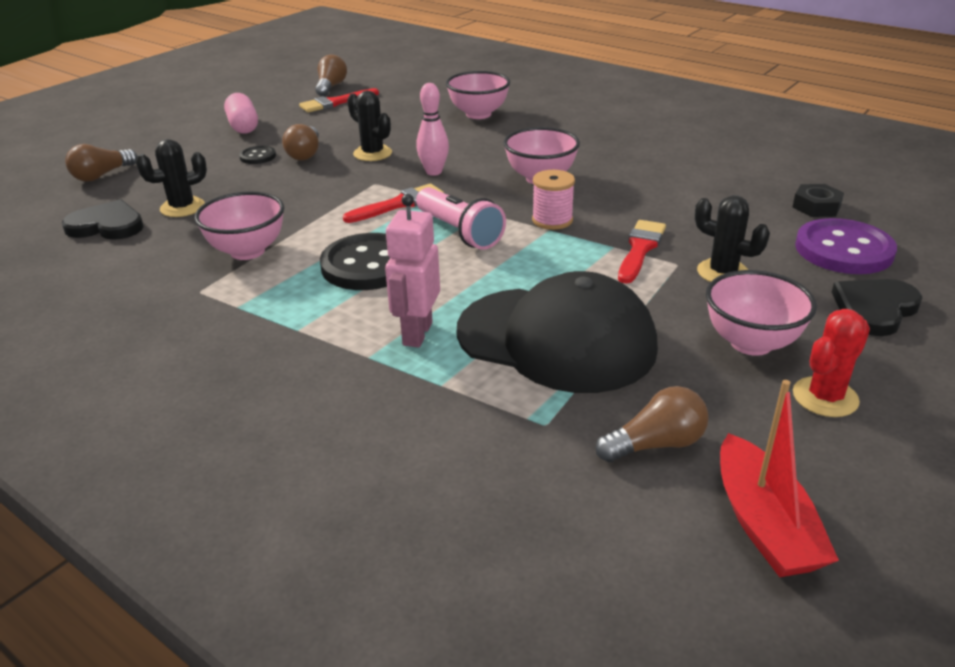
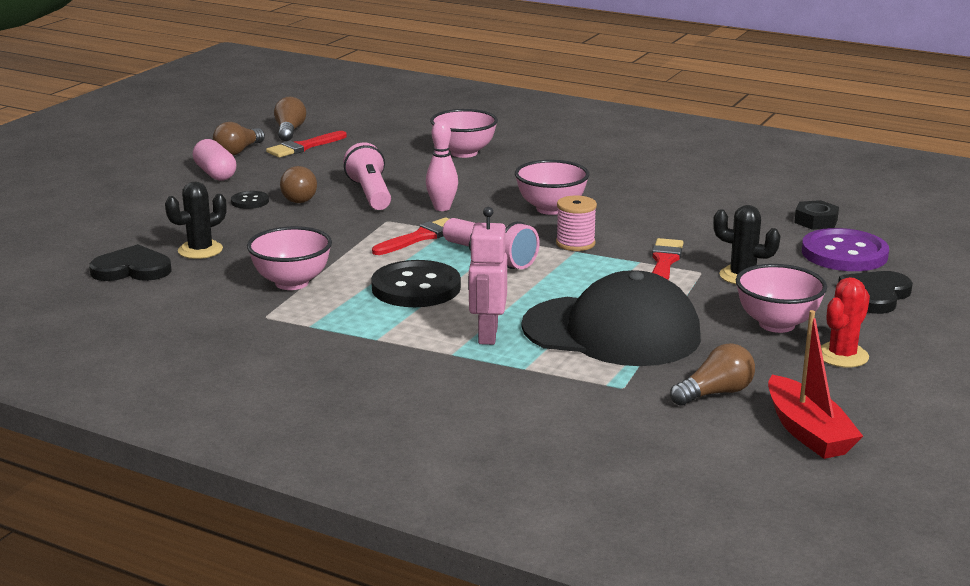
camera: 10 degrees left, 10 degrees down
brown light bulb [65,144,137,182] -> brown light bulb moved to [213,122,265,155]
black cactus [347,91,392,161] -> pink flashlight [343,142,391,210]

